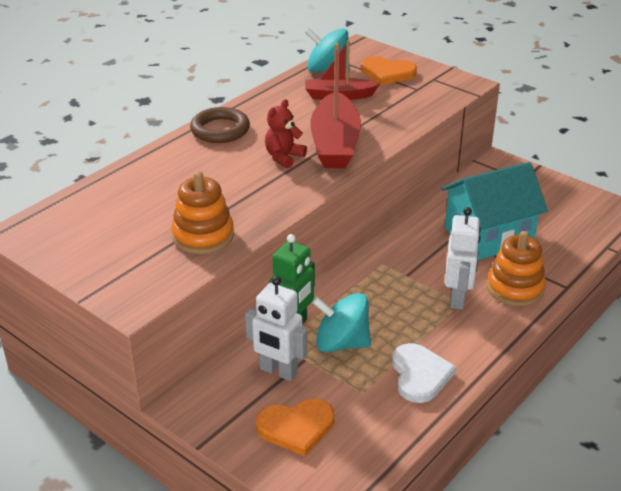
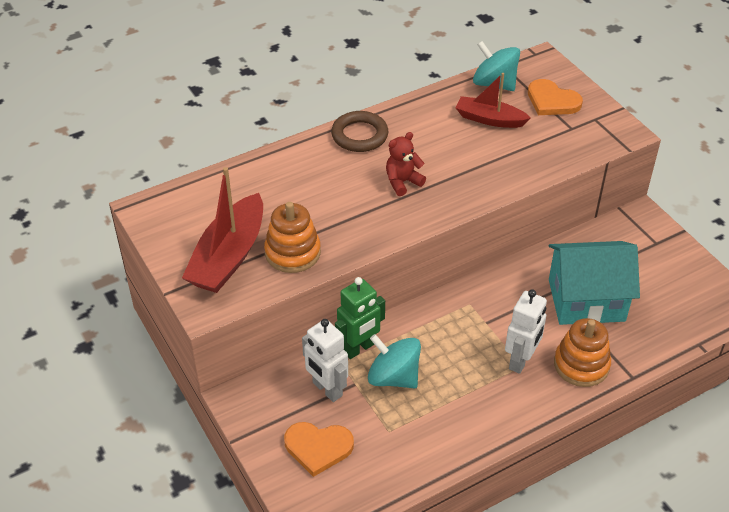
camera: 20 degrees right, 10 degrees up
red boat [310,43,361,168] -> red boat moved to [182,167,263,293]
white heart [392,343,456,403] -> none

